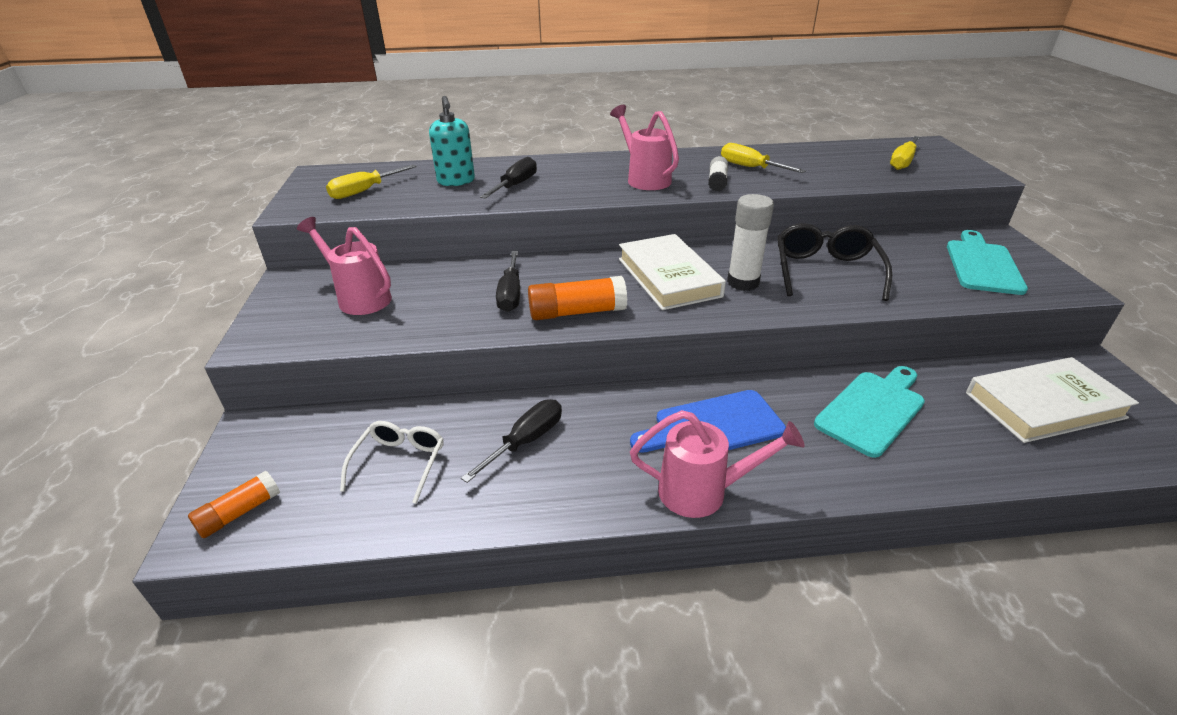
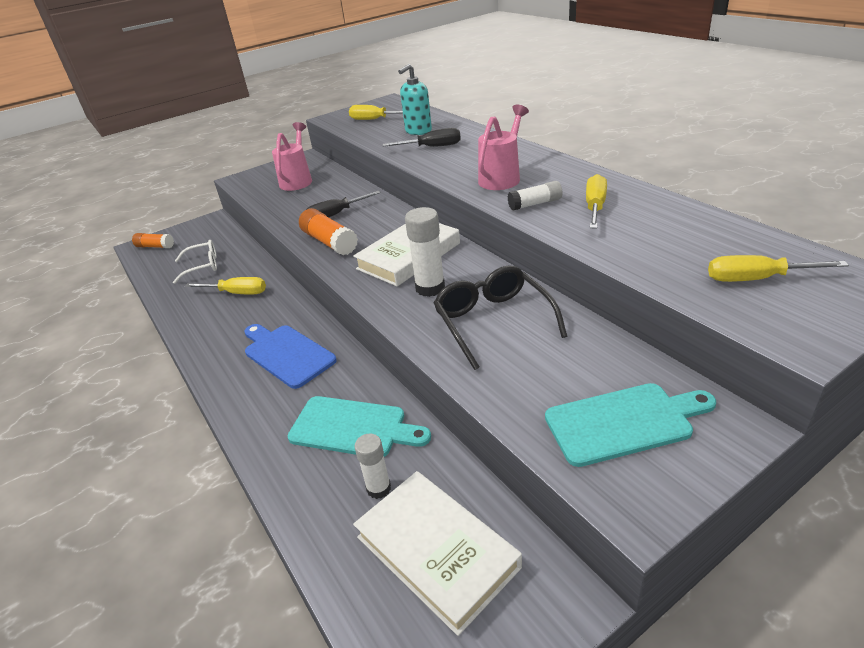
camera: 65 degrees right, 0 degrees up
black screwdriver [461,399,562,483] -> yellow screwdriver [185,277,266,294]
pink watering can [630,410,805,518] -> none
black glasses [777,223,892,301] -> black glasses turned 90 degrees counterclockwise [434,265,568,370]
none -> white glue stick [354,434,391,499]

